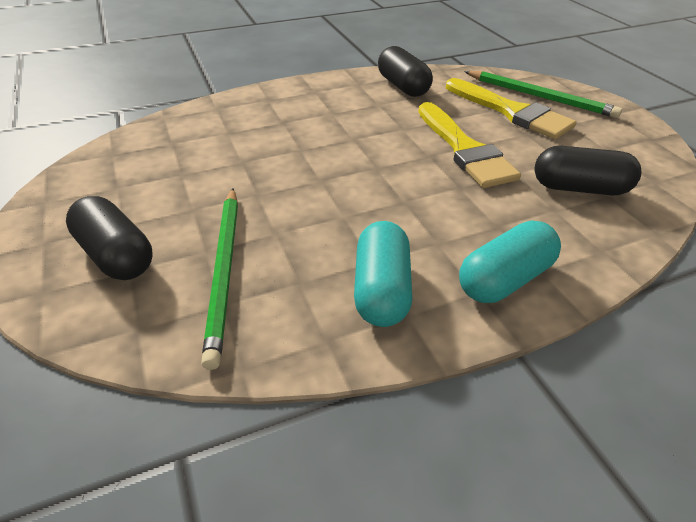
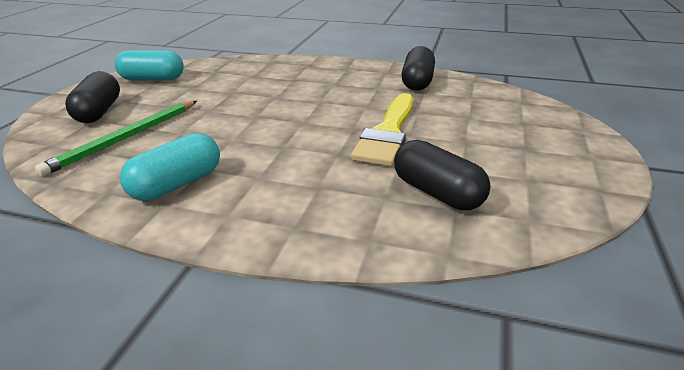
camera: 40 degrees right, 10 degrees down
yellow brush [446,78,576,139] -> none
turquoise capsule [459,220,561,303] -> turquoise capsule moved to [115,50,184,80]
green pencil [464,71,622,118] -> none

